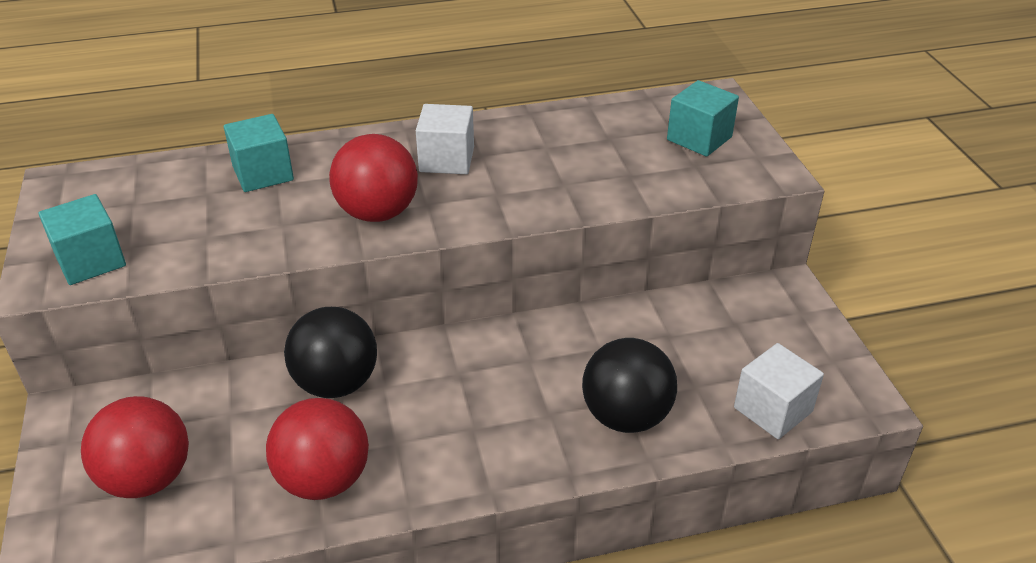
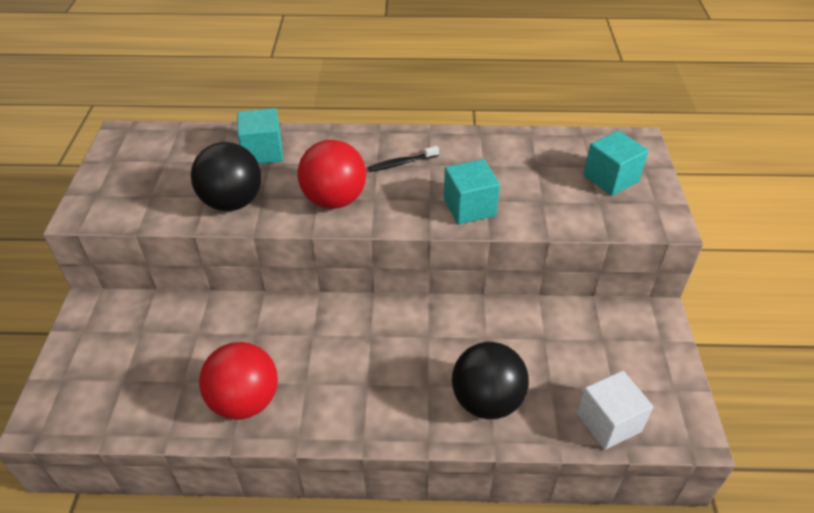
camera: 15 degrees right, 5 degrees up
turquoise cube [39,194,126,285] -> turquoise cube moved to [443,159,500,224]
red ball [81,396,189,498] -> none
black ball [284,307,377,398] -> black ball moved to [191,142,262,211]
white cube [416,104,474,174] -> black toothbrush [368,146,439,172]

